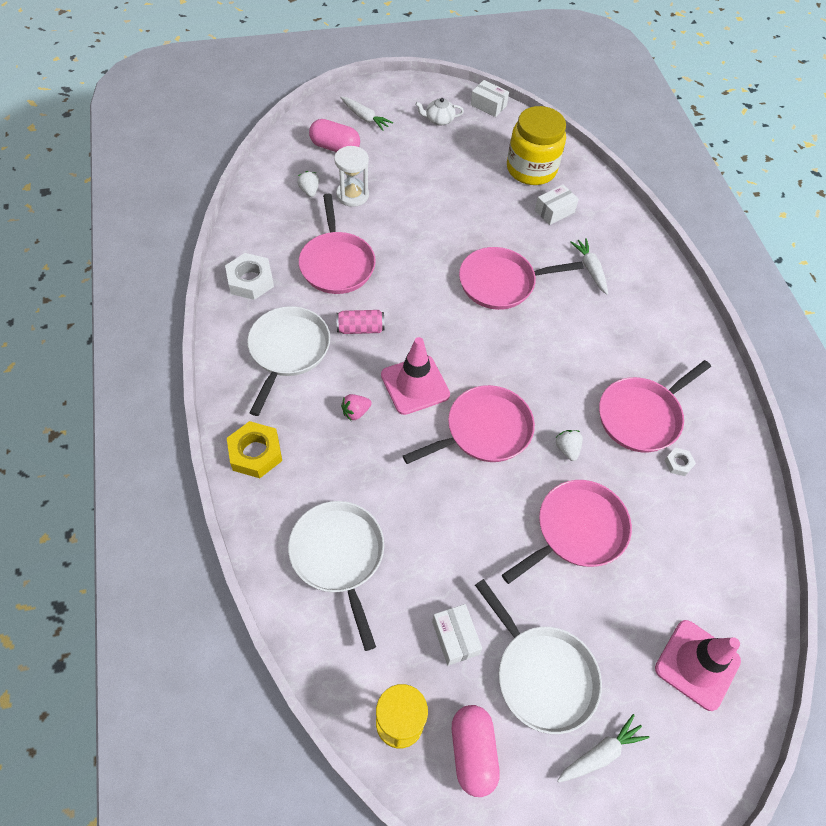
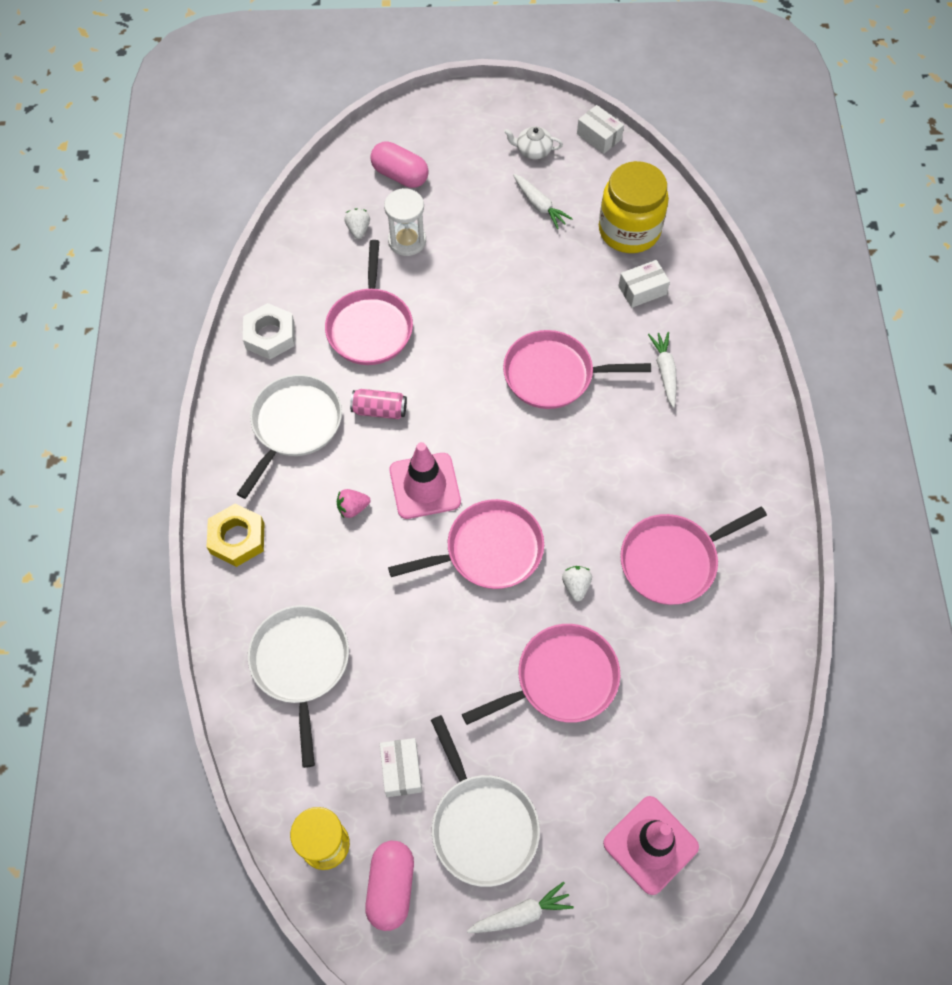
camera: 15 degrees right, 5 degrees up
white carrot [340,97,393,131] -> white carrot moved to [513,174,573,229]
white nut [664,448,696,476] -> none

